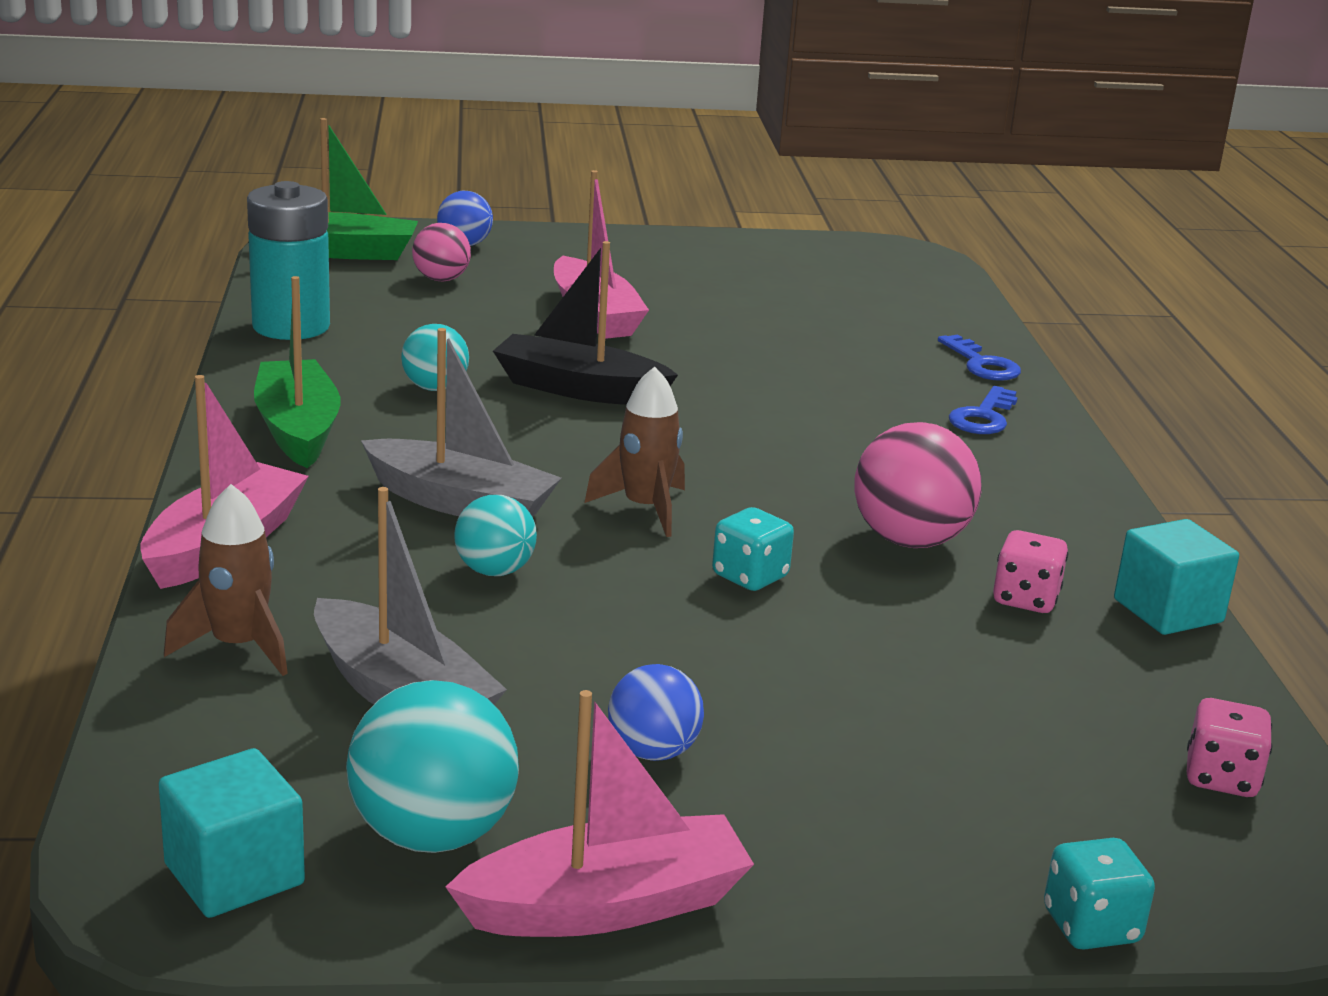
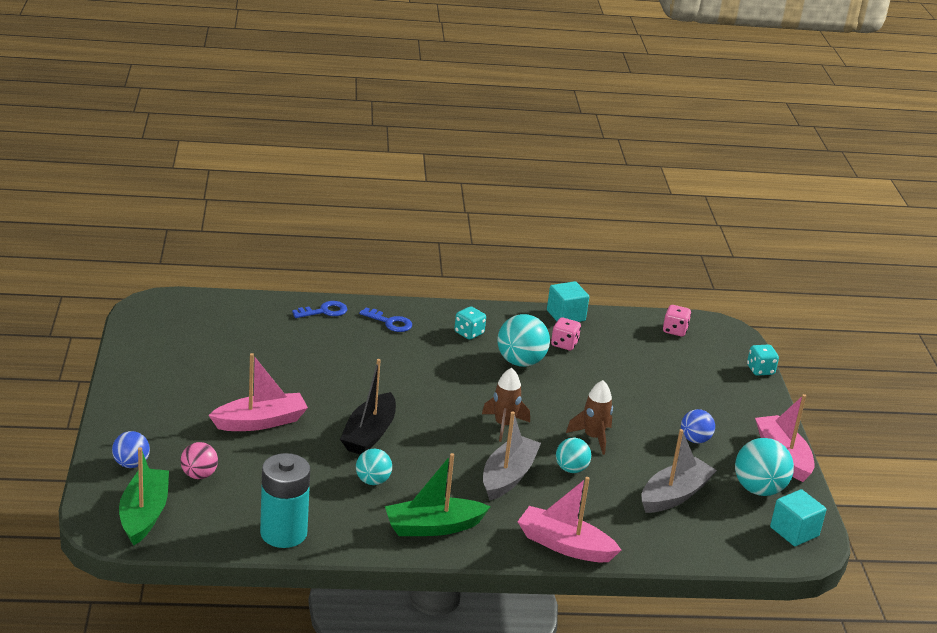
camera: 90 degrees left, 5 degrees up
brown rocket [164,484,288,676] -> brown rocket moved to [566,380,613,455]
turquoise dice [712,507,794,591] -> turquoise dice moved to [454,306,486,340]
pink ball [854,422,982,548] -> turquoise ball [497,314,550,367]

